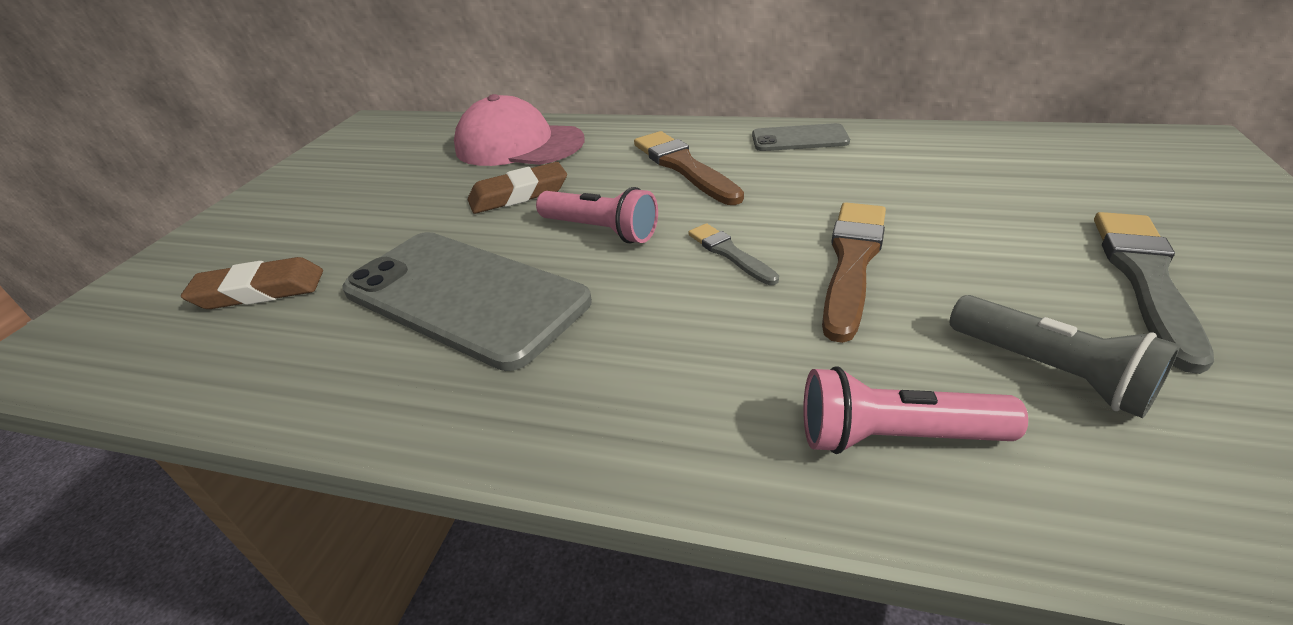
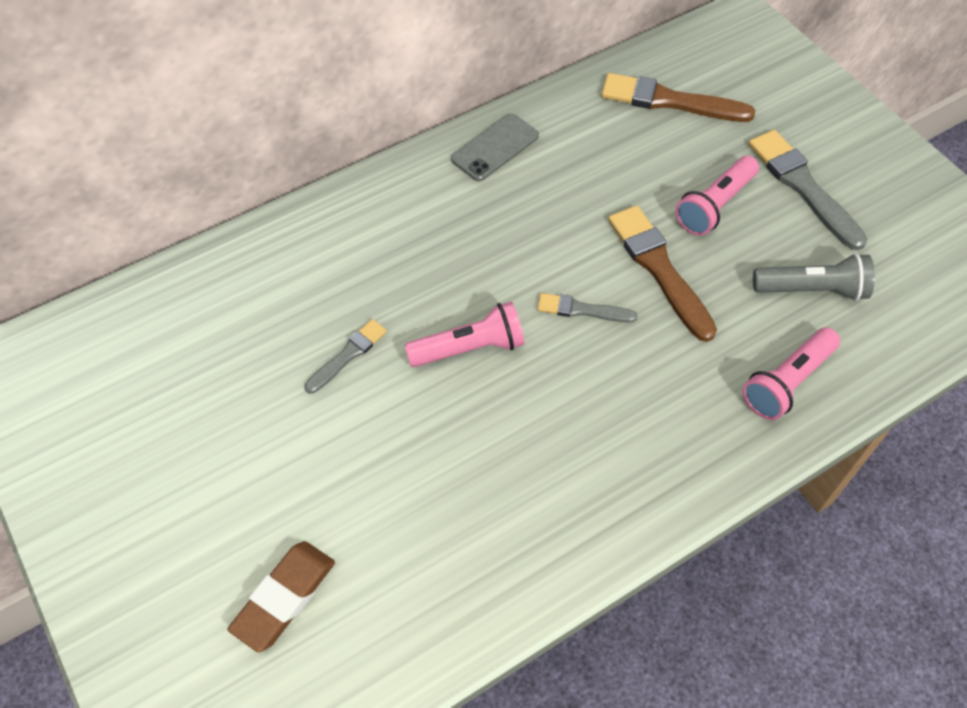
camera: 50 degrees left, 20 degrees up
grey phone [342,232,592,371] -> none
pink cap [454,94,584,166] -> none
brown eraser [468,162,567,214] -> grey brush [305,319,387,394]
brown brush [634,131,744,205] -> brown brush moved to [601,73,755,122]
none -> pink flashlight [675,156,759,236]

